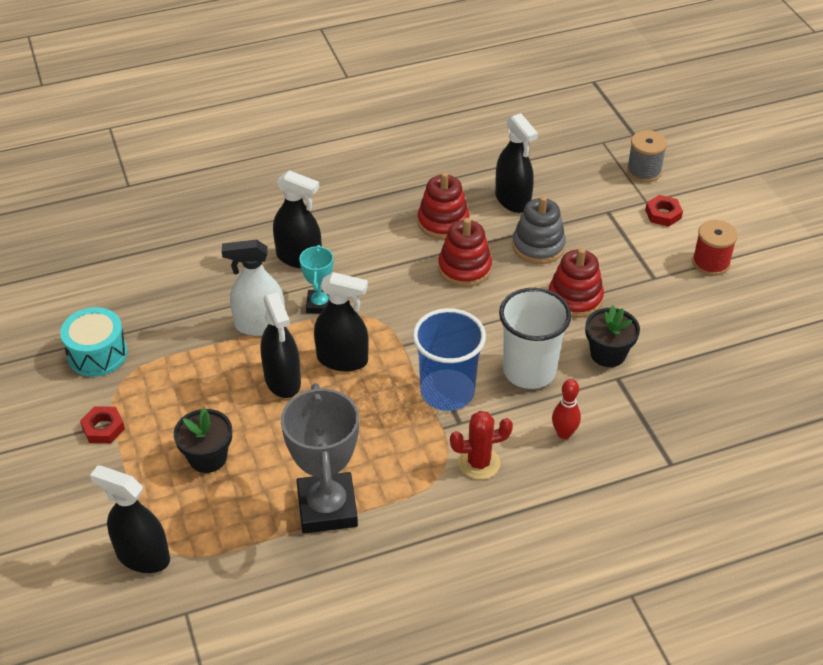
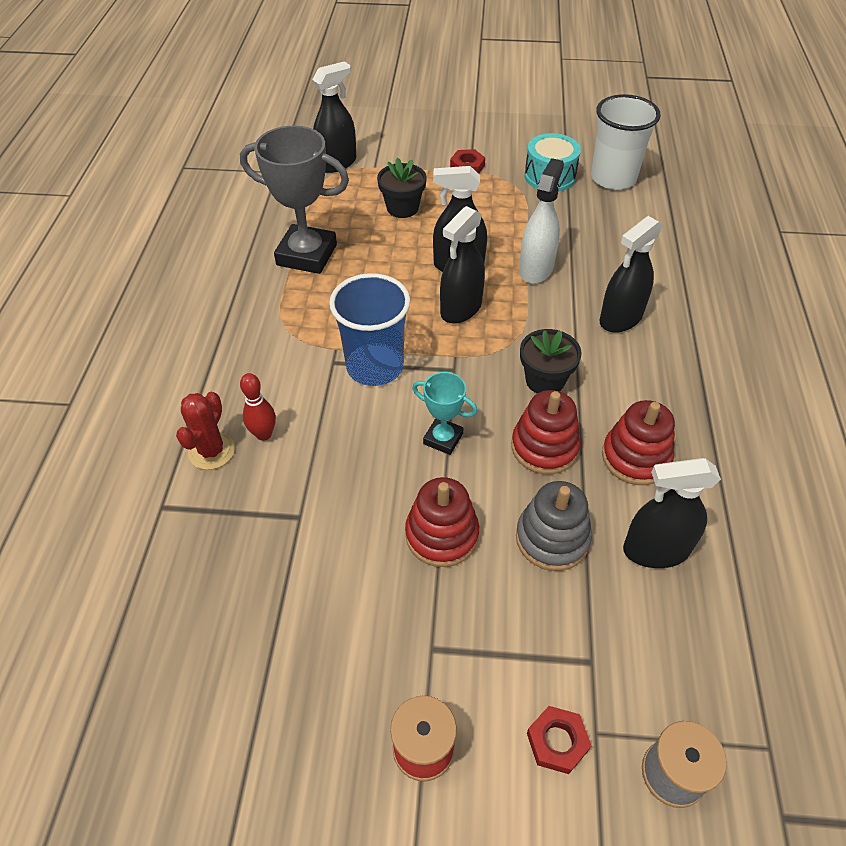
camera: 115 degrees right, 5 degrees up
turquoise trophy [299,245,333,314] -> turquoise trophy moved to [412,372,478,455]
red cactus [450,411,513,480] -> red cactus moved to [176,392,235,470]
white cup [499,288,571,389] -> white cup moved to [591,94,661,190]
black flower pot [585,305,640,367] -> black flower pot moved to [520,329,582,394]

